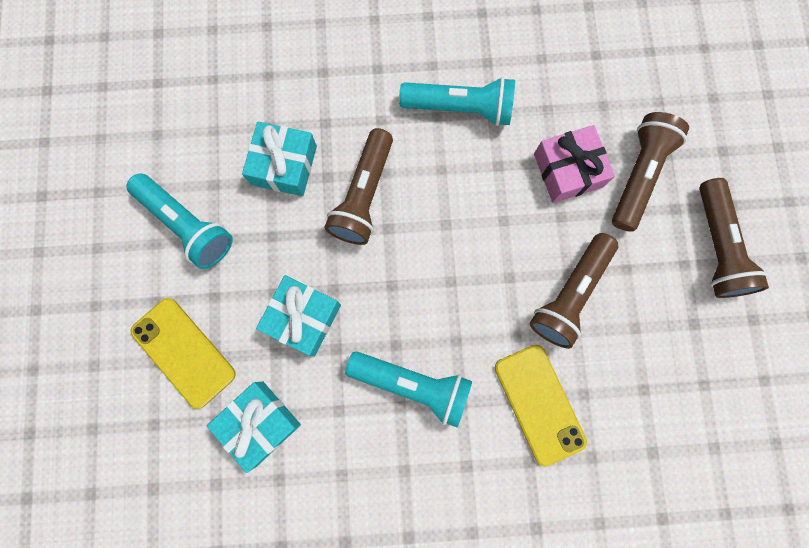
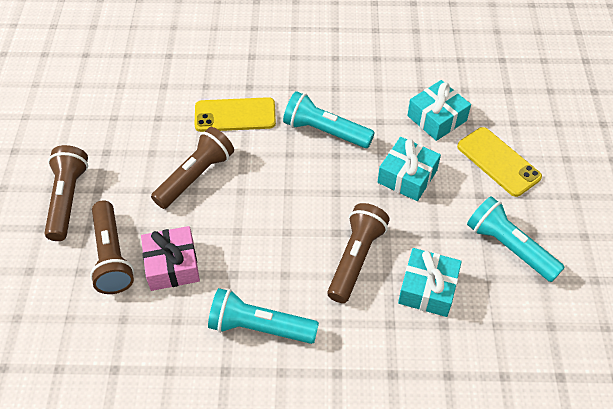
camera: 175 degrees left, 25 degrees down
yellow phone [495,345,587,467] -> yellow phone turned 75 degrees counterclockwise [194,97,276,132]
brown flashlight [612,112,689,232] -> brown flashlight turned 45 degrees counterclockwise [90,201,134,294]

